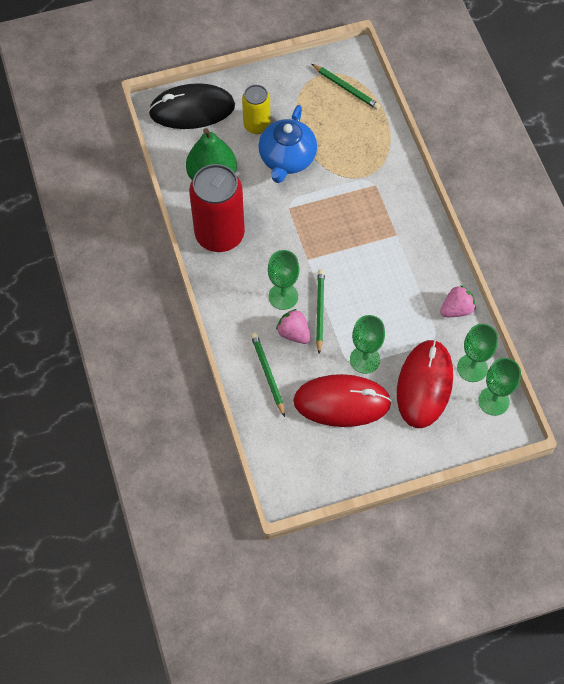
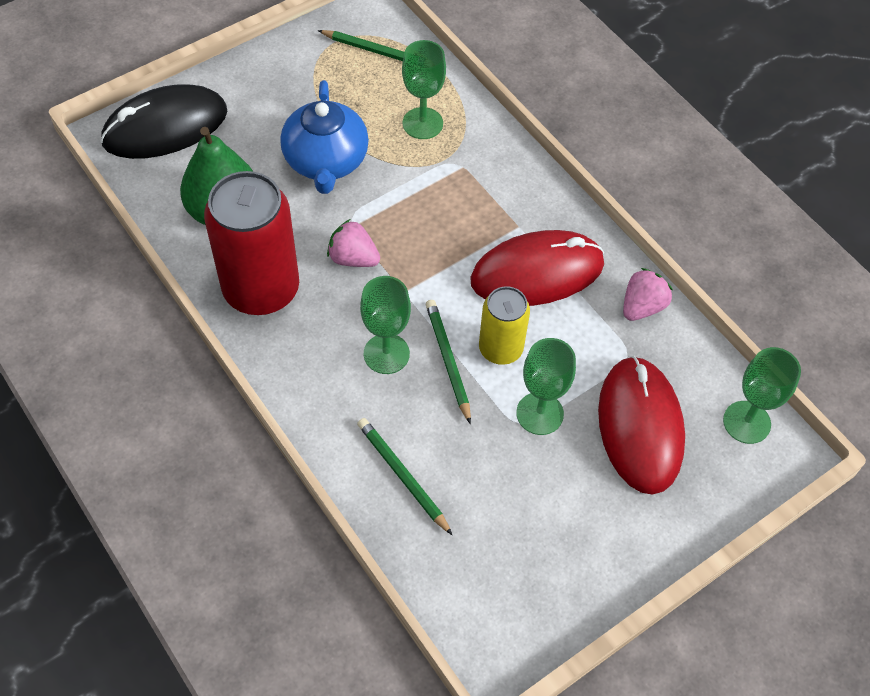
camera: 20 degrees left, 5 degrees down
yellow can [242,85,270,134] -> yellow can moved to [479,286,530,365]
pink strawberry [276,309,311,344] -> pink strawberry moved to [327,219,380,267]
red mouse [293,374,392,427] -> red mouse moved to [470,230,604,306]
green goblet [457,324,498,382] -> green goblet moved to [402,40,446,139]

